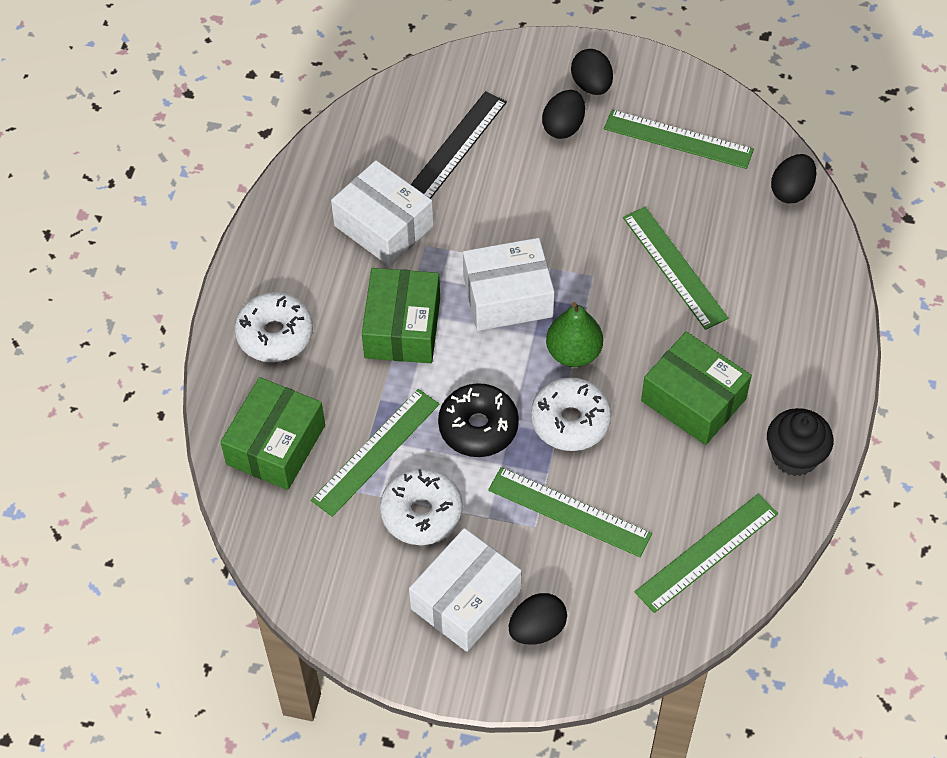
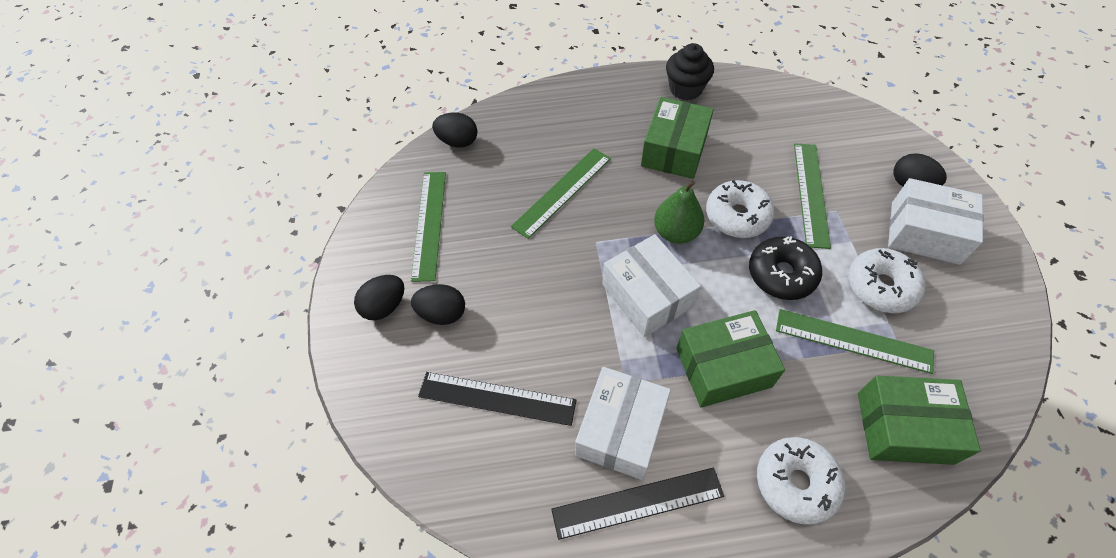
camera: 110 degrees left, 0 degrees up
green ruler [635,494,778,613] -> none
none -> black ruler [551,468,724,540]

